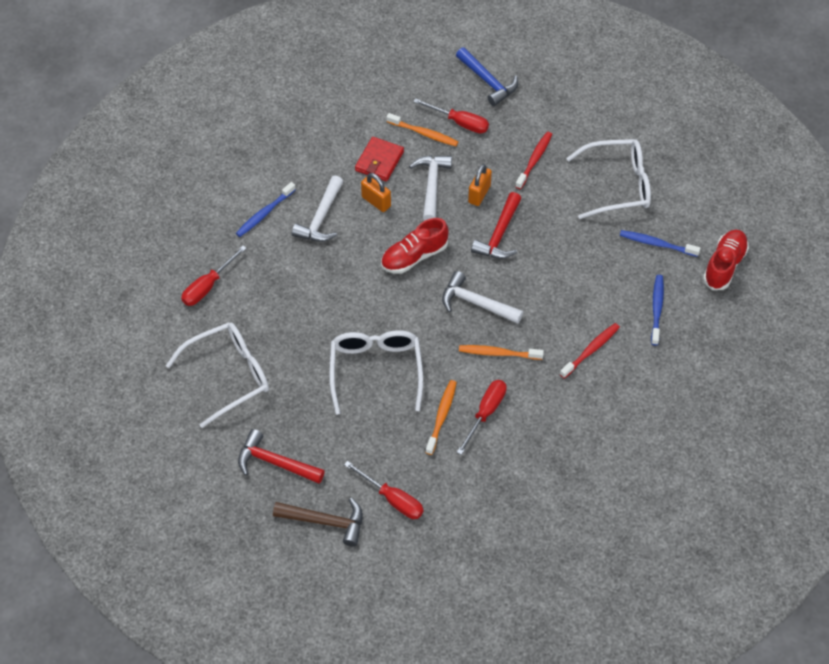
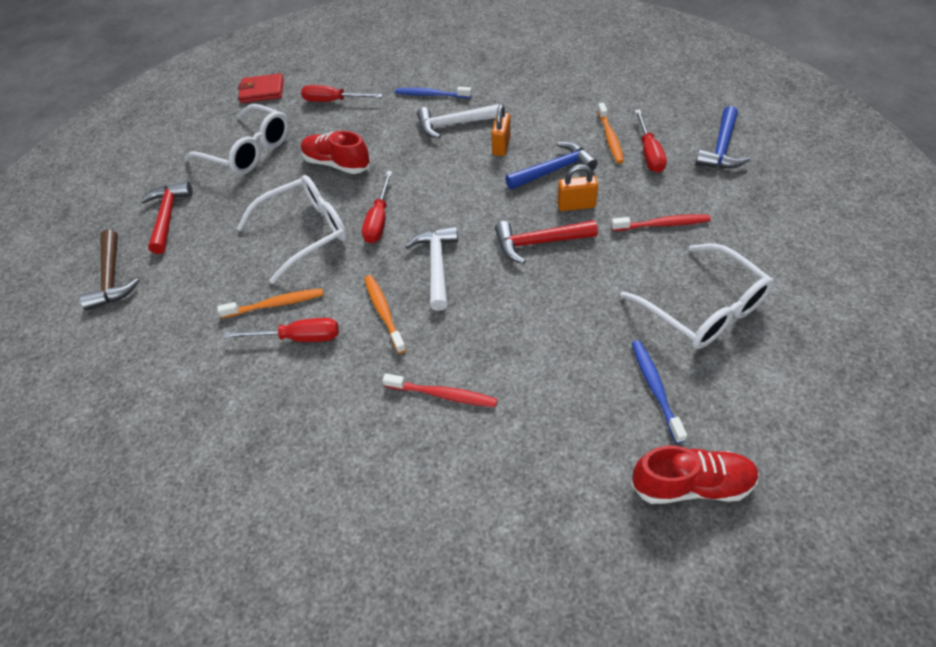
camera: 65 degrees right, 5 degrees down
red screwdriver [344,461,423,519] -> red screwdriver moved to [362,171,392,243]
red wallet [355,137,404,182] -> red wallet moved to [238,73,284,103]
red shoe [381,218,449,274] -> red shoe moved to [301,131,371,174]
white hammer [409,156,452,221] -> blue hammer [505,142,598,190]
blue toothbrush [651,275,664,345] -> none

